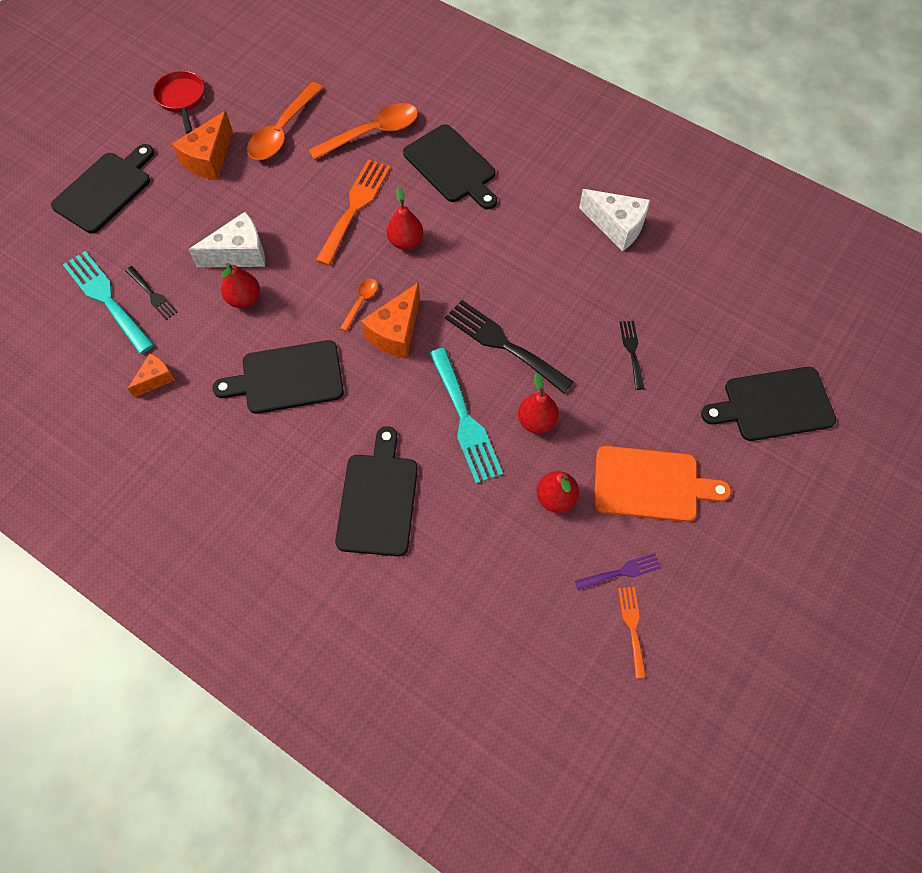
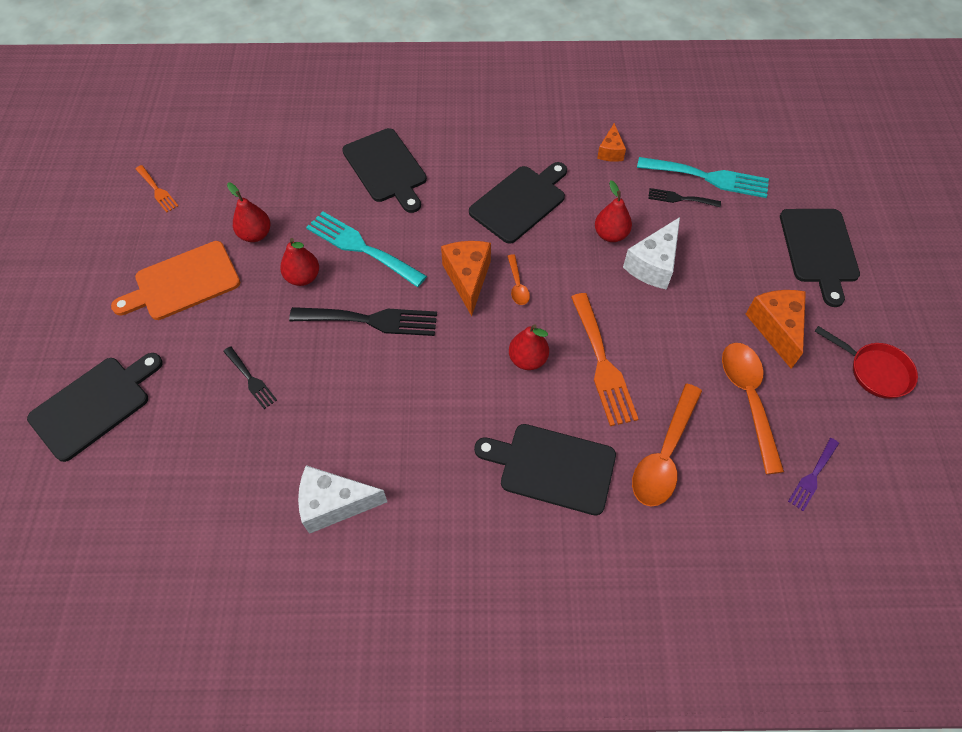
camera: 145 degrees right, 5 degrees down
purple fork [575,553,661,591] -> purple fork moved to [788,438,839,511]

